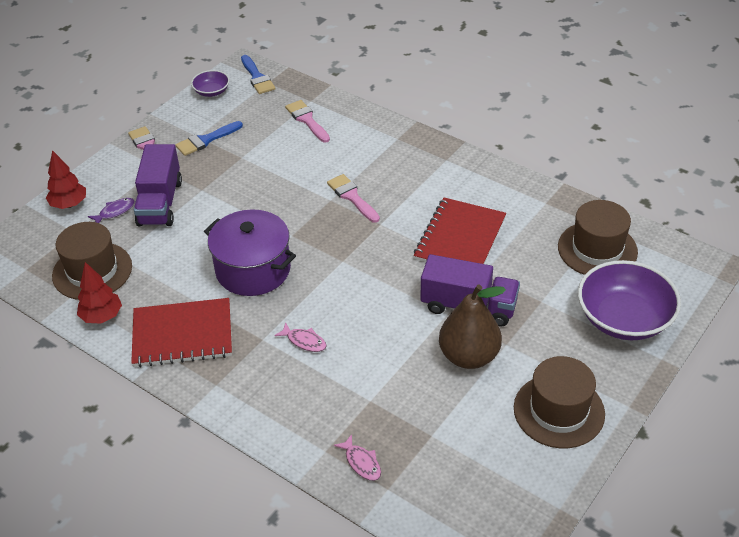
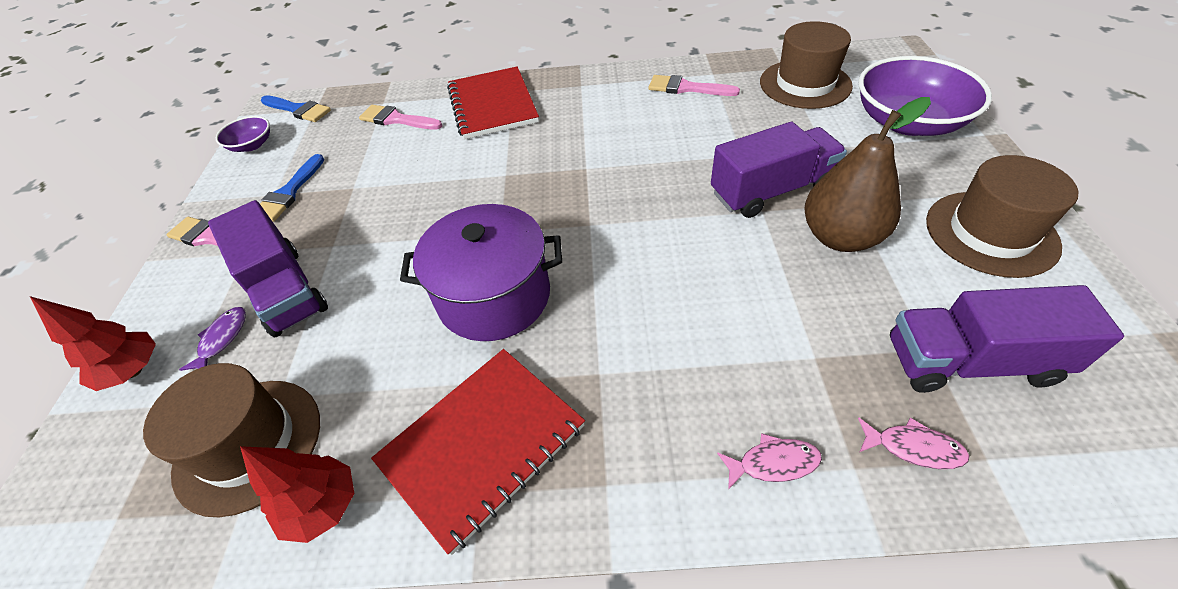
camera: 35 degrees left, 5 degrees up
pink fish [274,322,327,352] -> pink fish moved to [717,433,822,490]
pink brush [327,174,380,223] -> pink brush moved to [649,75,740,96]
red notebook [414,198,506,264] -> red notebook moved to [447,67,539,139]
none -> purple truck [890,285,1124,393]

